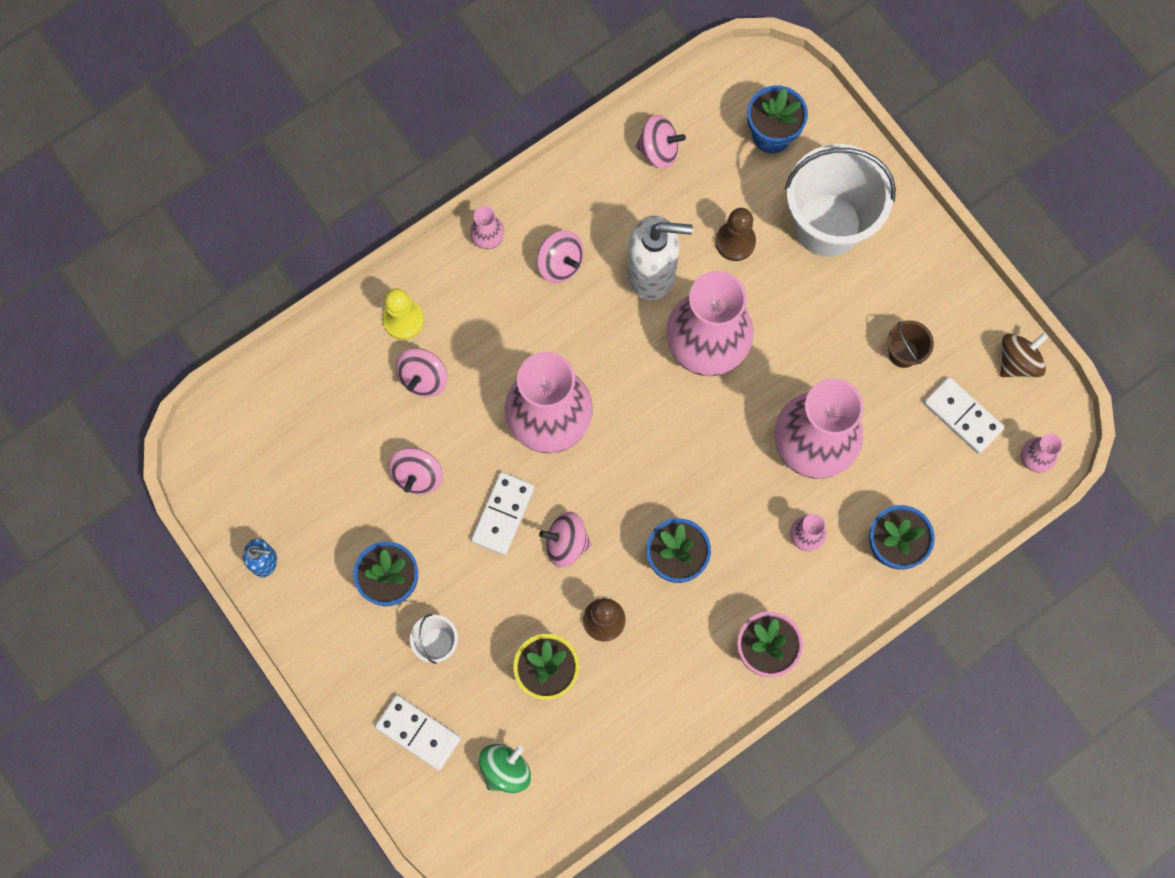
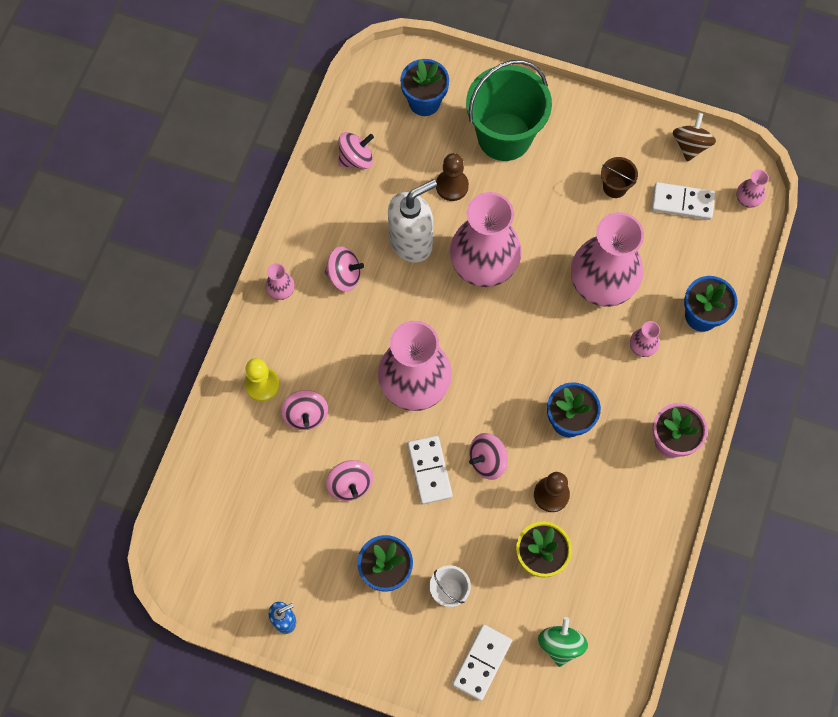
camera: 35 degrees left, 5 degrees down
white domino [375,695,461,771] -> white domino turned 60 degrees counterclockwise [452,624,512,701]
white bucket [785,144,896,257] -> green bucket [466,60,552,161]

